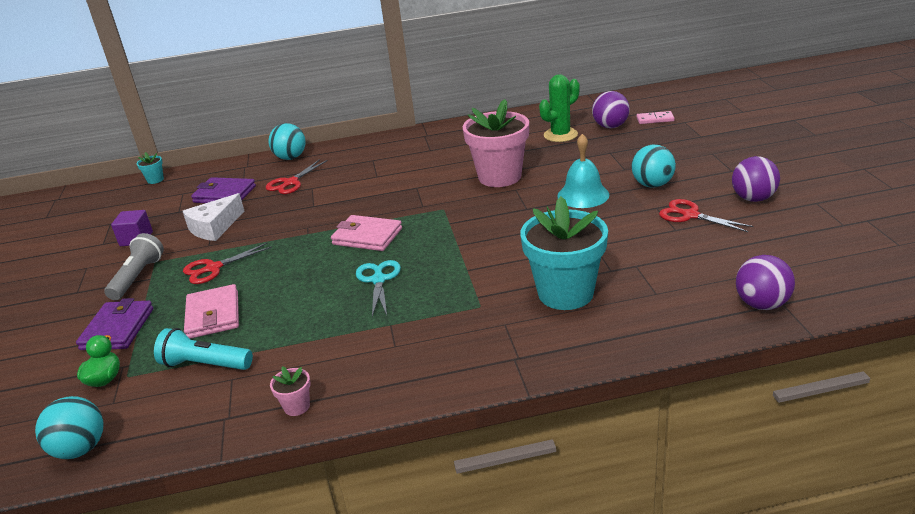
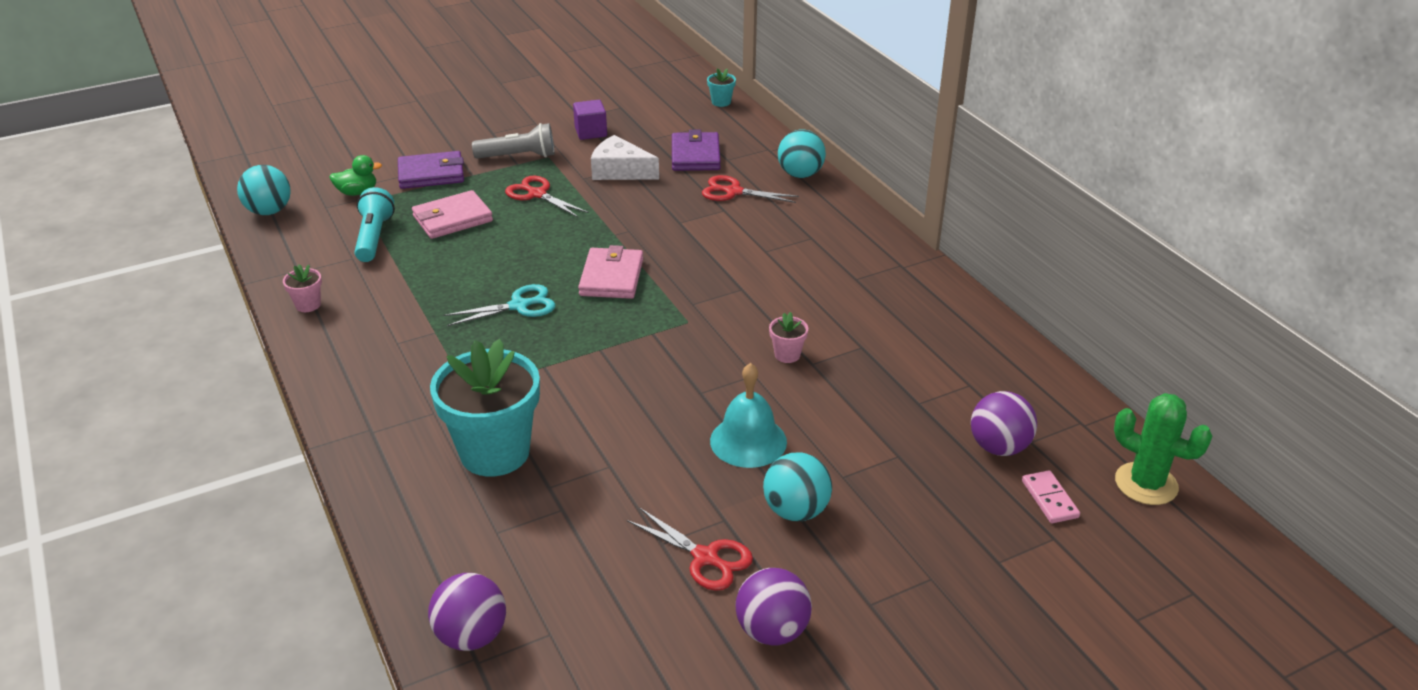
camera: 70 degrees right, 5 degrees up
pink flower pot [463,99,529,187] -> pink flower pot [769,312,808,363], size x0.41
green cactus [539,74,580,142] -> green cactus moved to [1114,393,1212,505]
red scissors [659,199,754,232] -> red scissors turned 105 degrees clockwise [627,507,753,591]

